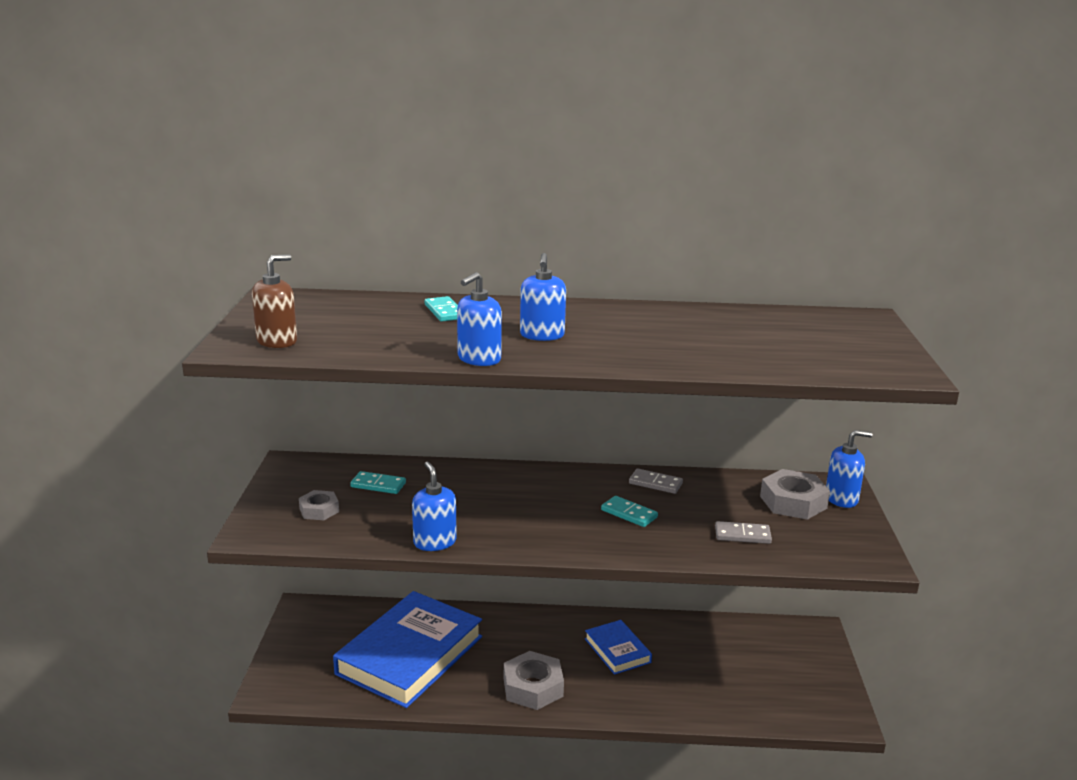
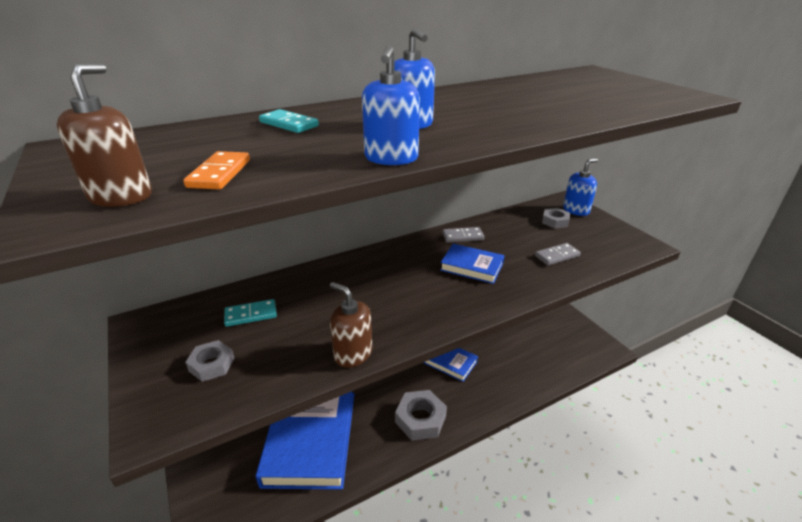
camera: 30 degrees left, 10 degrees up
blue soap dispenser [412,462,457,551] -> brown soap dispenser [330,282,372,368]
turquoise domino [601,496,658,527] -> blue book [440,244,504,284]
grey nut [760,469,830,520] -> grey nut [542,208,570,229], size x0.60
none -> orange domino [183,151,250,189]

